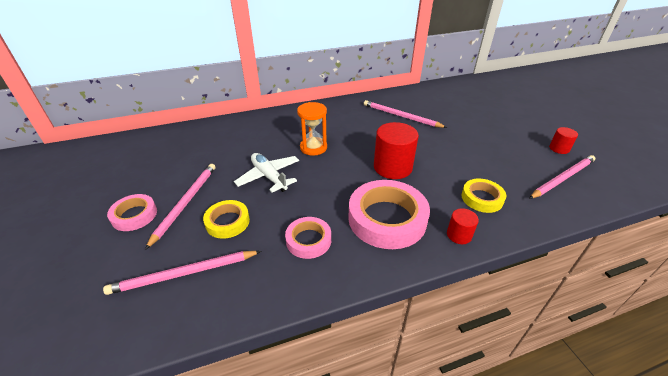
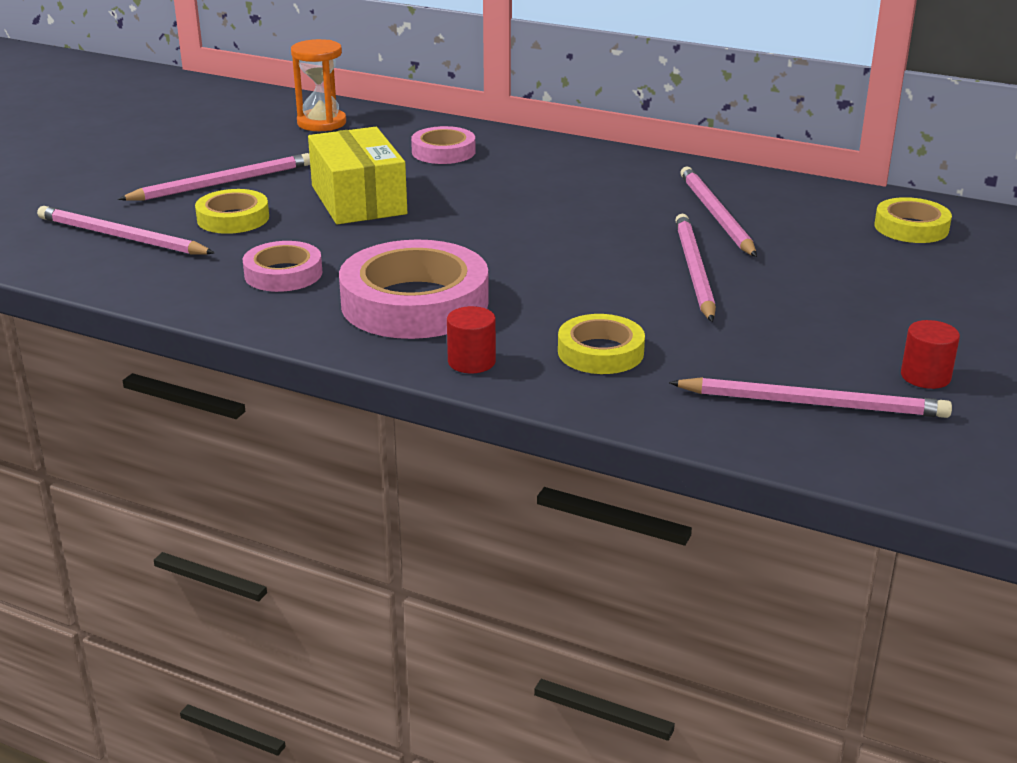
camera: 45 degrees right, 10 degrees down
pink tape [107,194,157,231] -> pink tape moved to [411,126,476,164]
white plane [234,153,299,192] -> yellow box [308,127,407,224]
orange hourglass [297,102,327,156] -> orange hourglass moved to [291,39,346,131]
red cylinder [374,122,419,179] -> none
none -> pink pencil [675,214,716,322]
none -> yellow tape [875,197,952,243]

